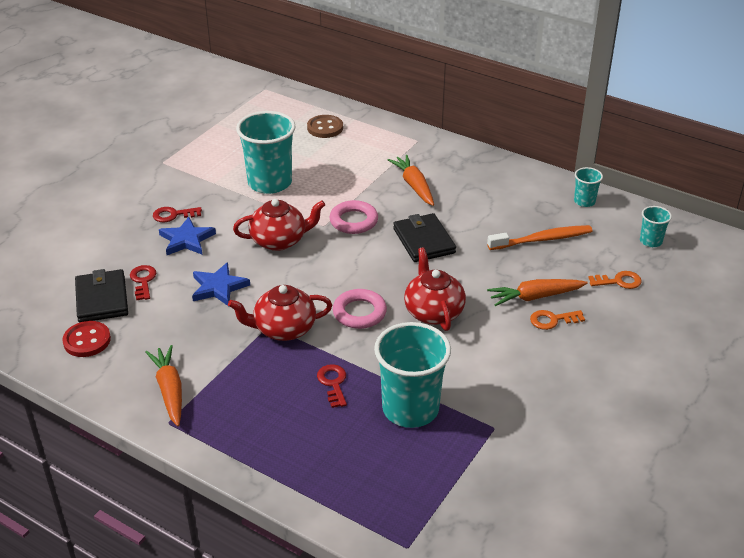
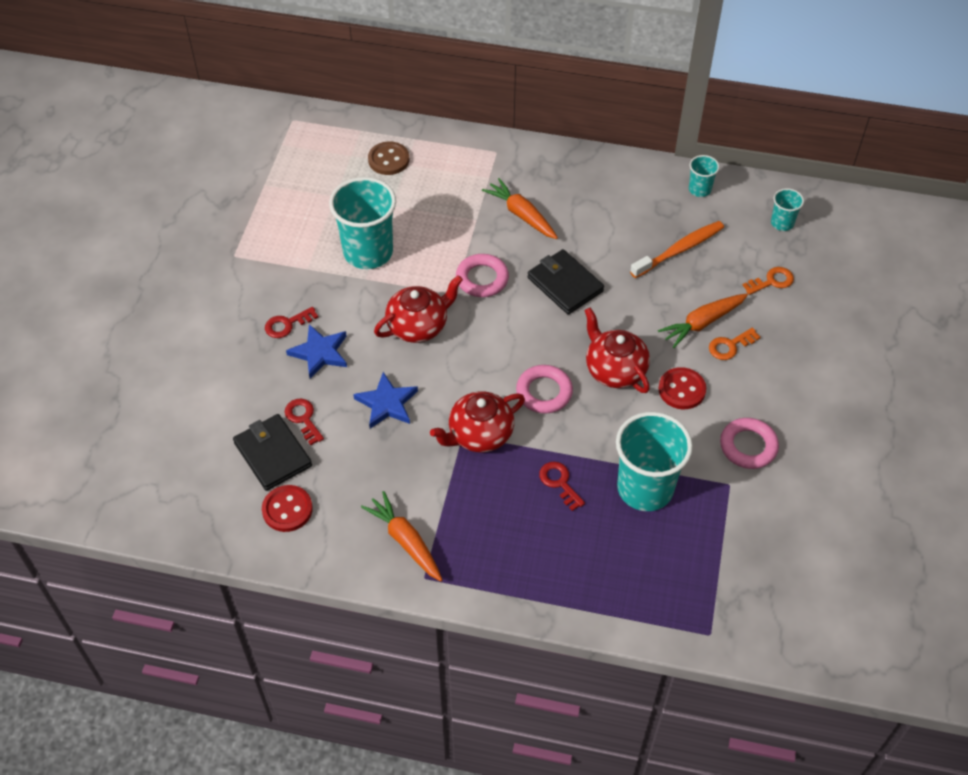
camera: 20 degrees left, 15 degrees up
none -> red button [658,367,706,409]
none -> pink ring [720,418,779,469]

